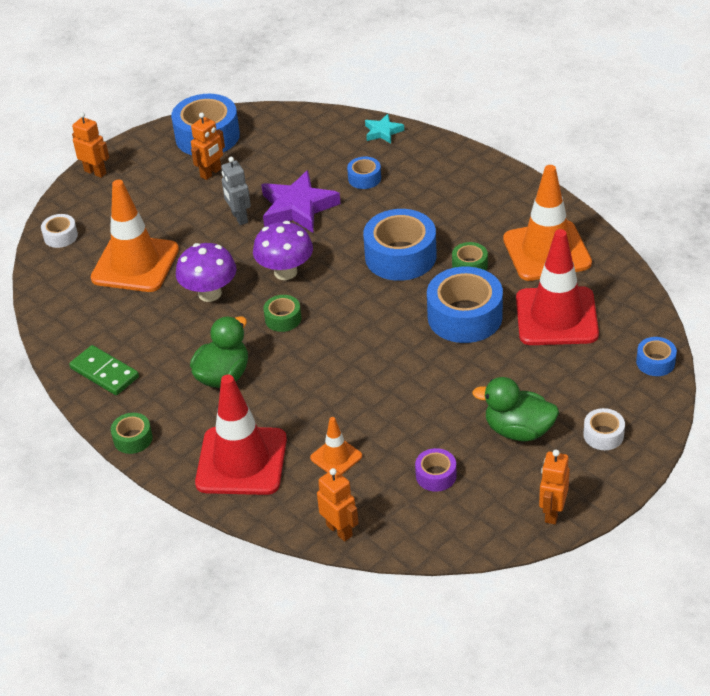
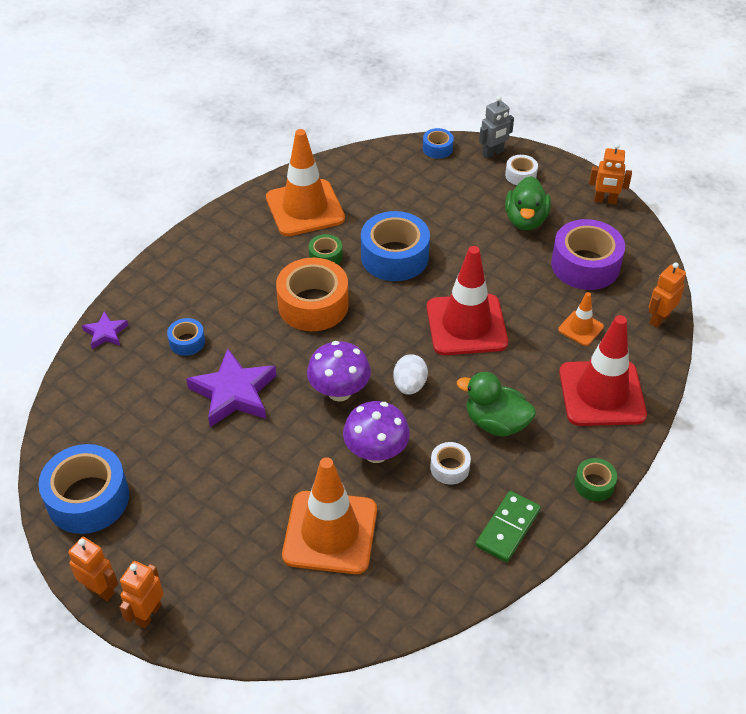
camera: 100 degrees left, 5 degrees up
white tape [41,214,78,248] -> white tape moved to [430,442,471,485]
orange robot [191,113,225,180] -> orange robot moved to [68,537,118,601]
grey robot [221,157,251,225] -> grey robot moved to [479,96,514,158]
green tape [263,295,301,332] -> white egg [393,354,428,395]
blue tape [363,209,437,281] -> orange tape [276,258,349,331]
turquoise star [365,114,404,144] -> purple star [82,311,128,349]
purple tape [415,448,457,492] -> purple tape [551,219,625,290], size x2.04
red traffic cone [516,229,599,345] -> red traffic cone moved to [427,246,508,355]

